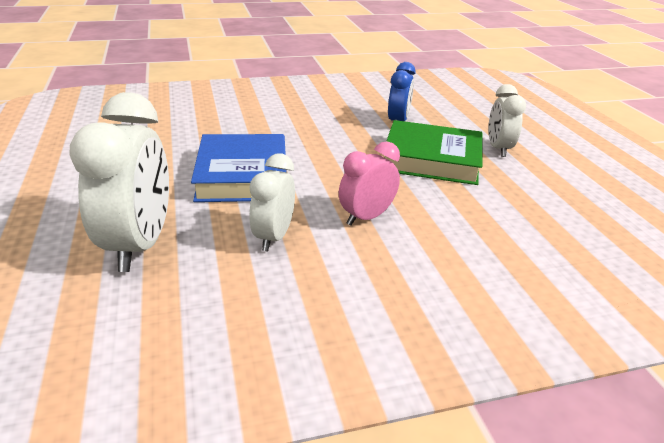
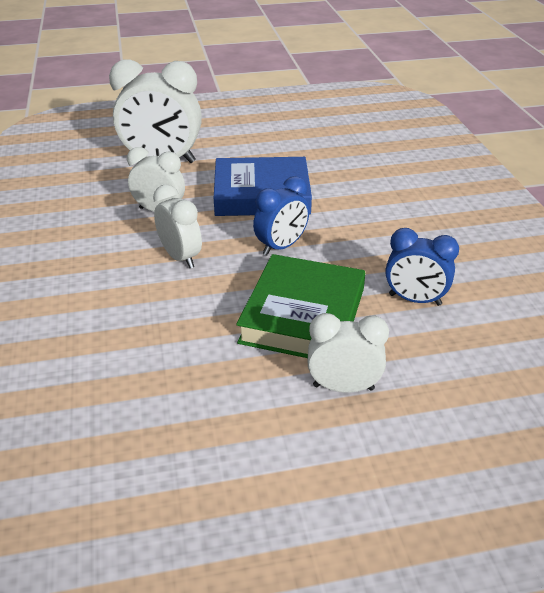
camera: 95 degrees right, 5 degrees up
pink clock [339,141,400,226] -> white clock [153,184,202,268]
none -> blue clock [253,176,309,256]

